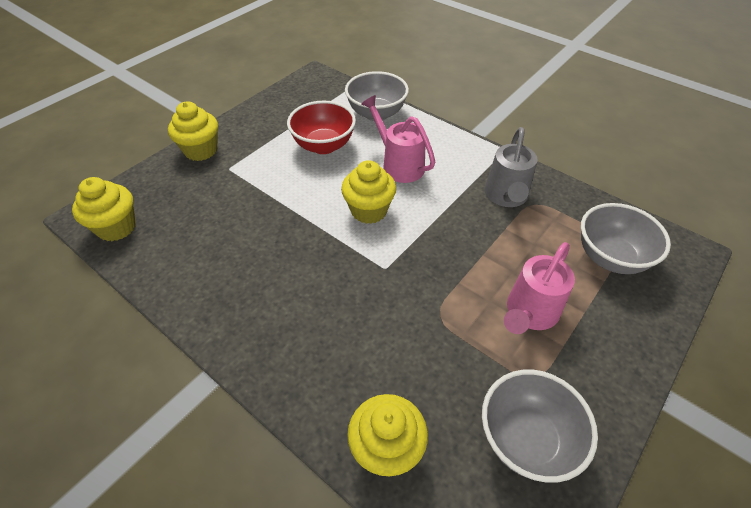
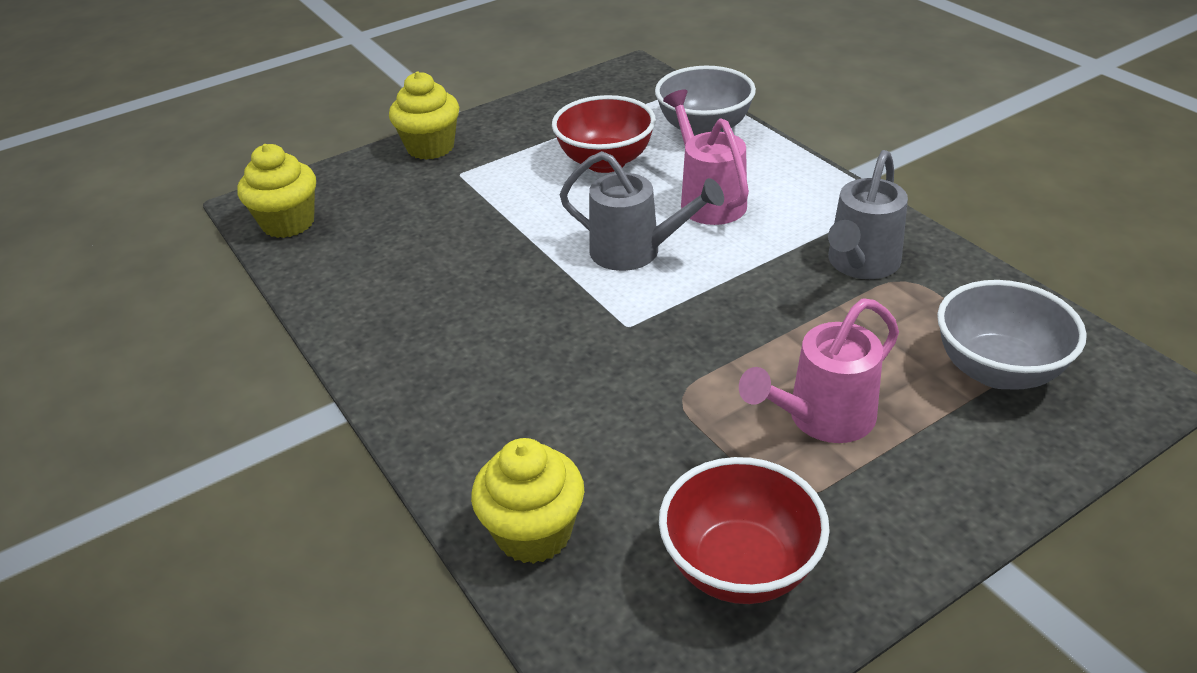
camera: 20 degrees right, 10 degrees down
yellow cupcake [341,160,396,224] -> grey watering can [559,151,724,271]
grey bowl [482,370,598,483] -> red bowl [659,457,830,604]

